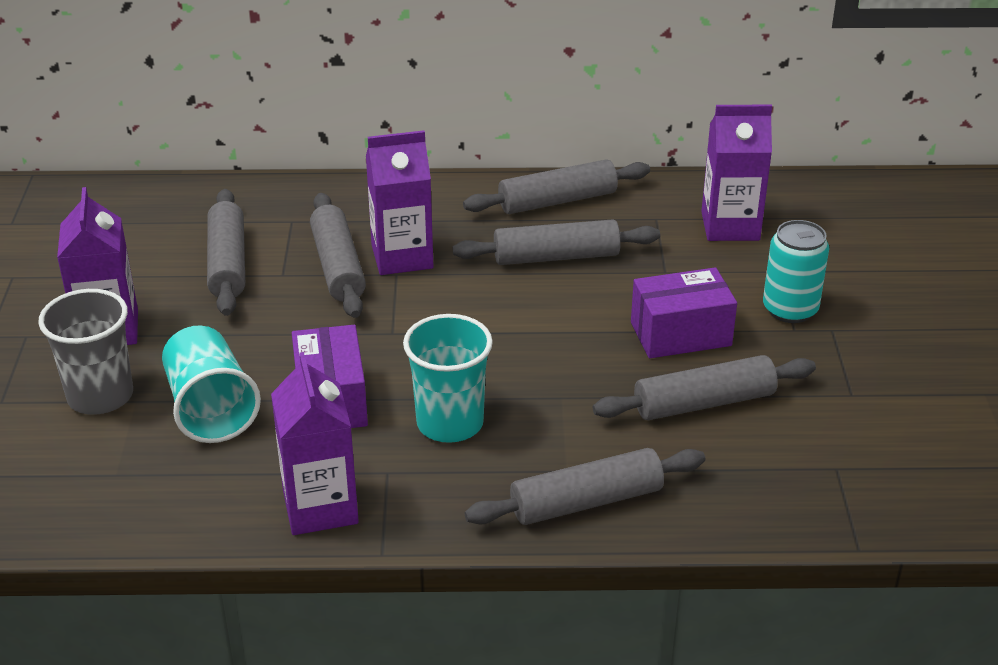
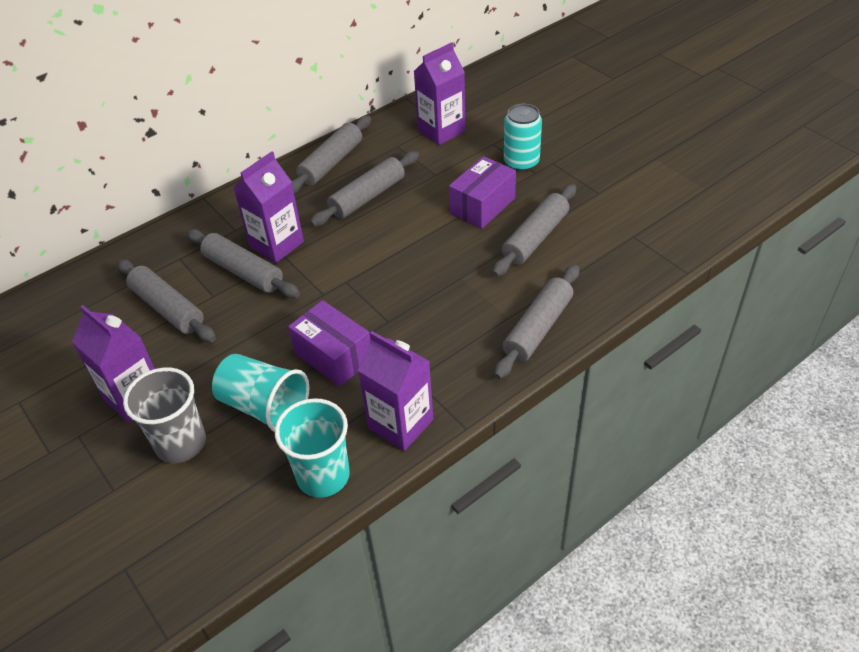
camera: 35 degrees left, 10 degrees up
turquoise cup [403,314,493,443] -> turquoise cup moved to [275,398,350,498]

